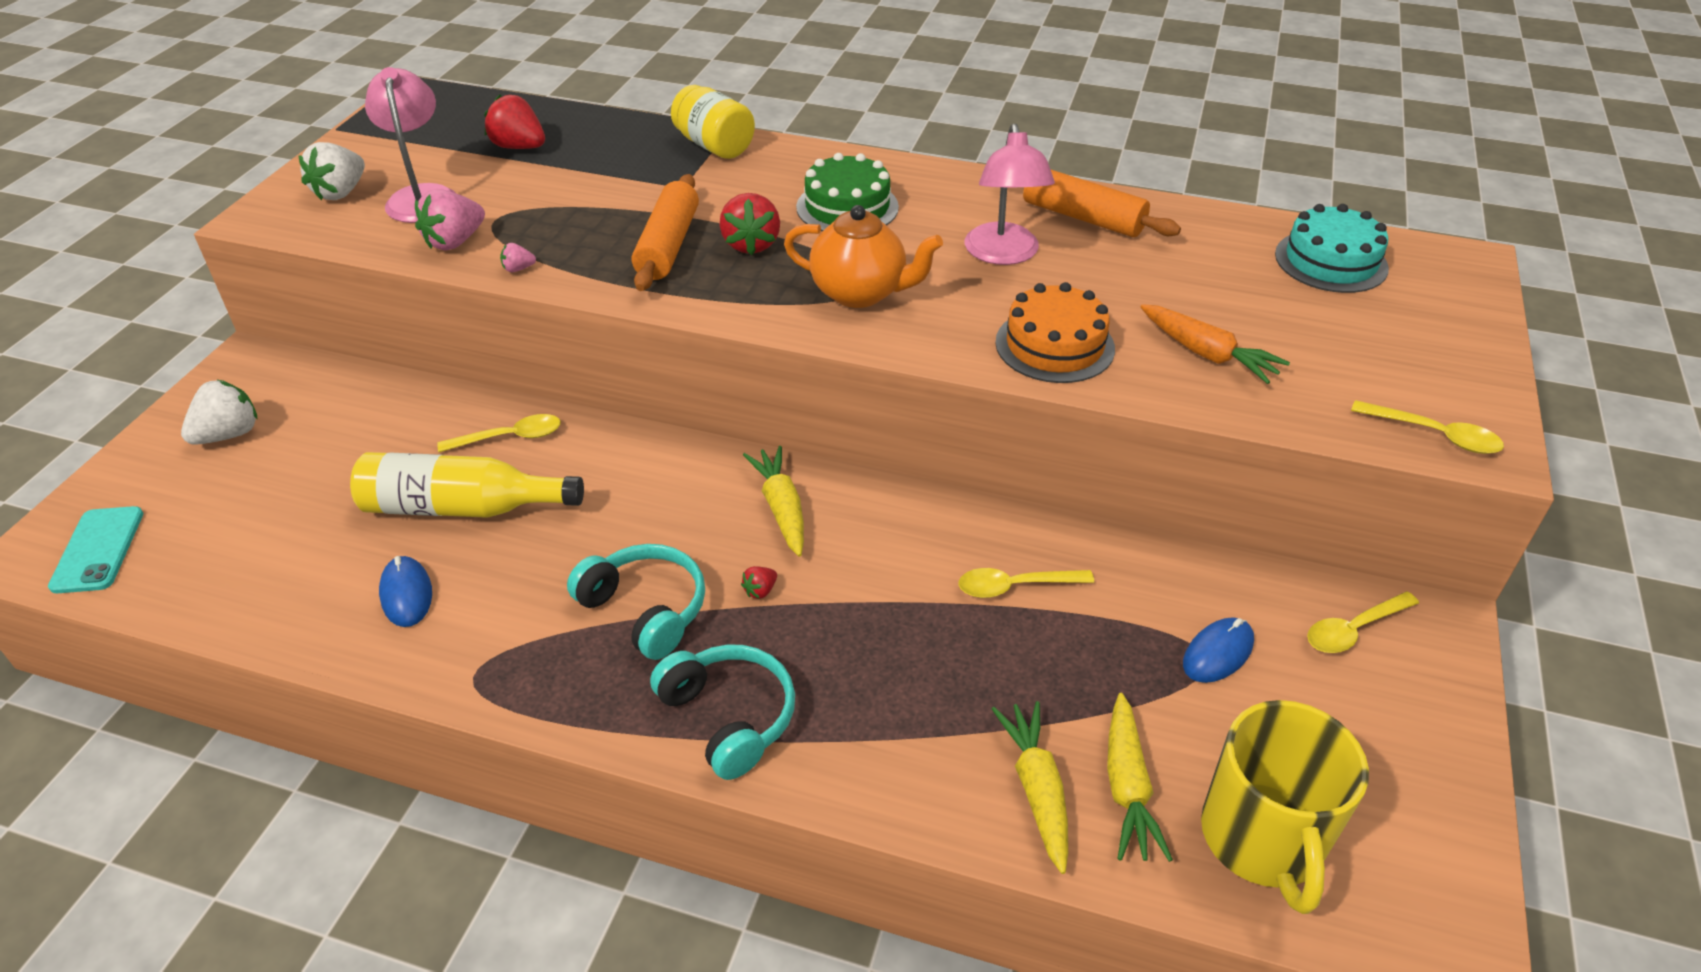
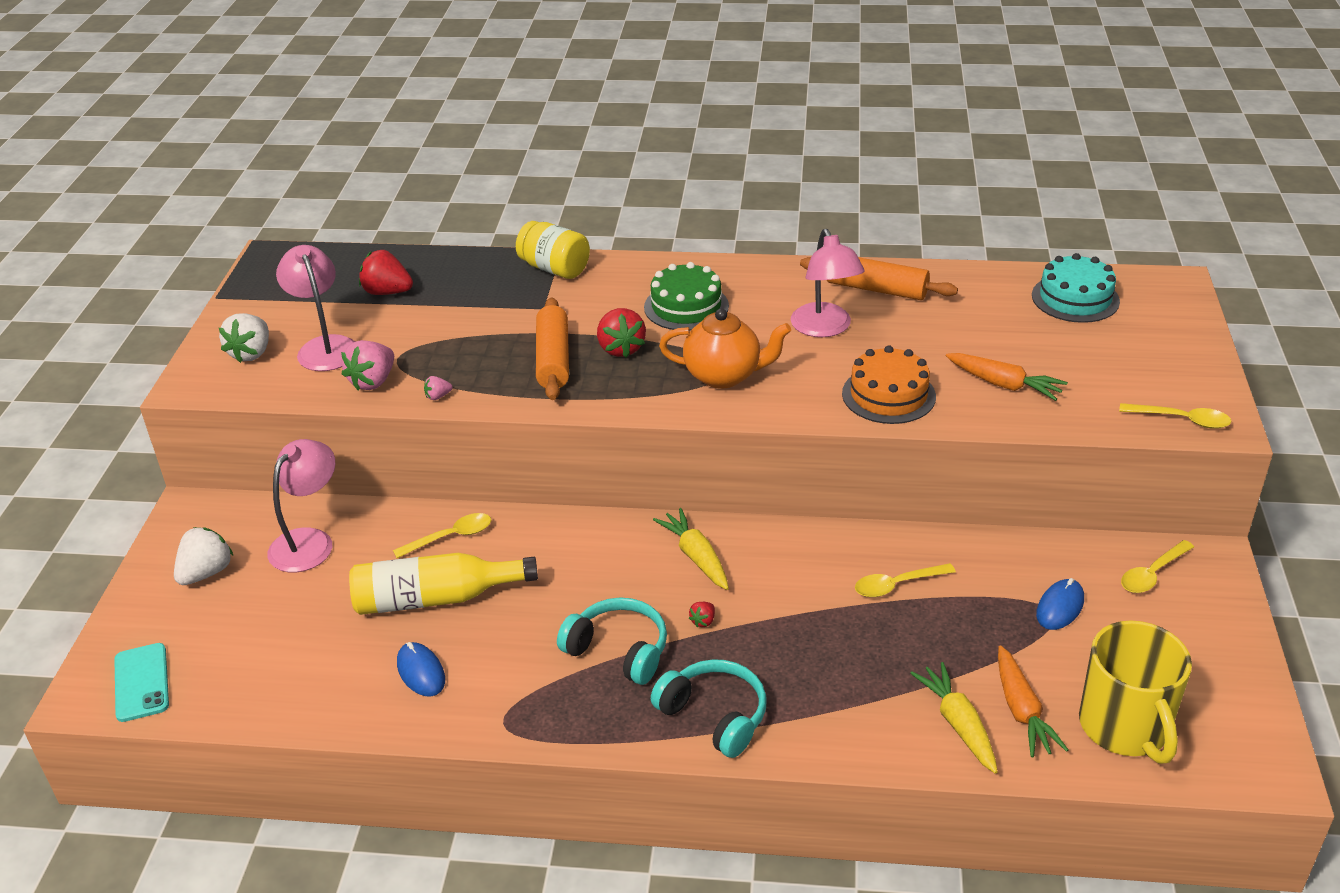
camera: 10 degrees left, 5 degrees down
yellow carrot [1107,693,1173,862] -> orange carrot [998,645,1068,757]
none -> pink lamp [267,439,335,572]

